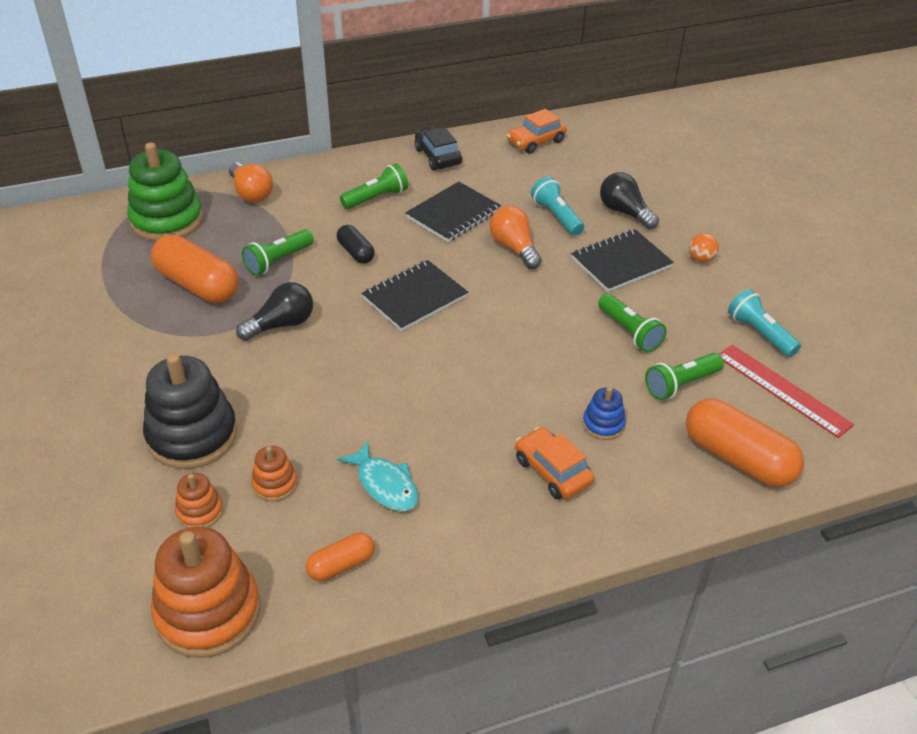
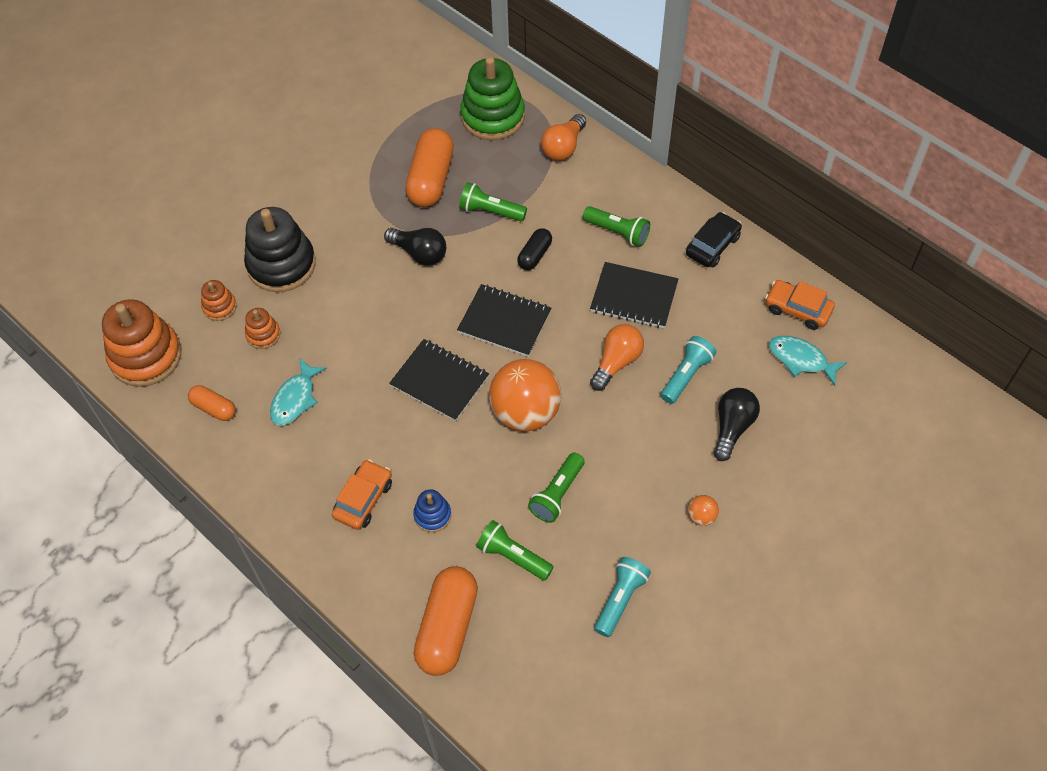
camera: 65 degrees right, 15 degrees up
black notebook [571,229,674,292] -> black notebook moved to [389,339,489,421]
red ruler [719,344,854,438] -> none
none -> orange ball [489,359,561,431]
none -> turquoise fish [769,336,847,386]

